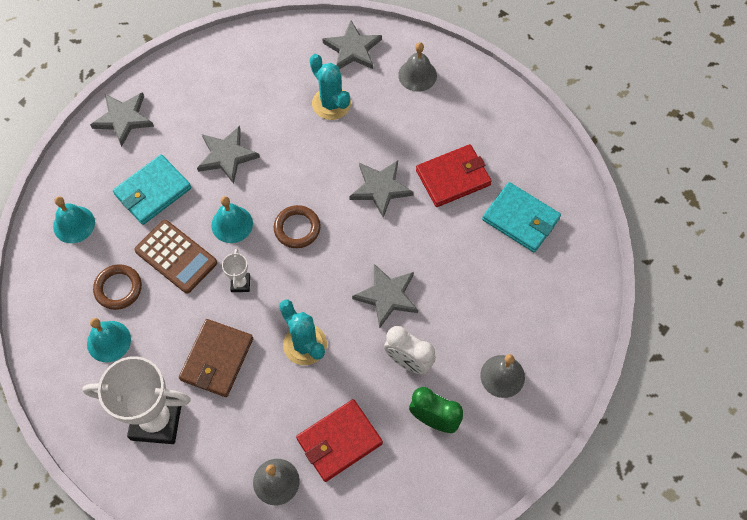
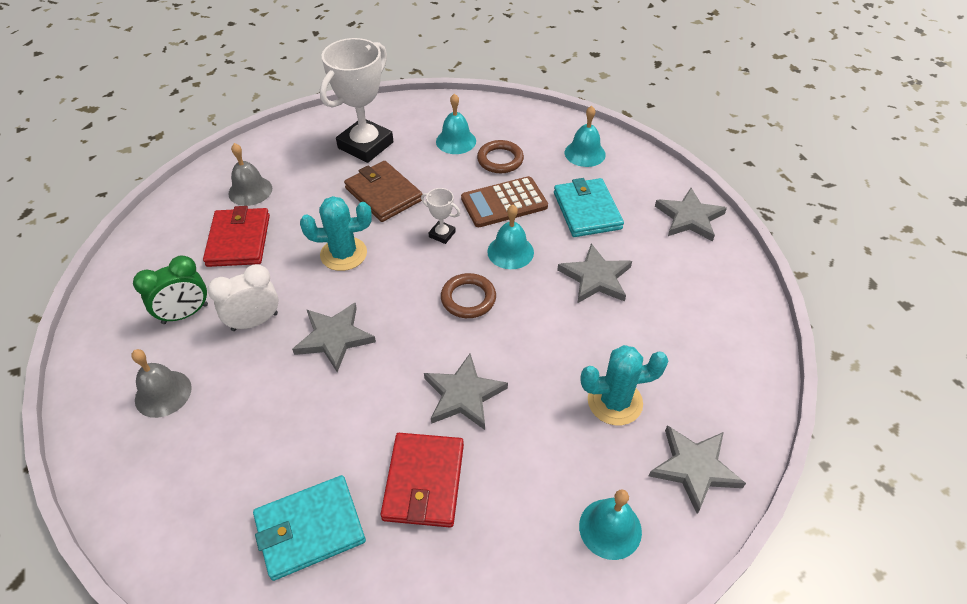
camera: 120 degrees right, 15 degrees down
grey bell [398,42,437,92] -> turquoise bell [579,490,642,560]

